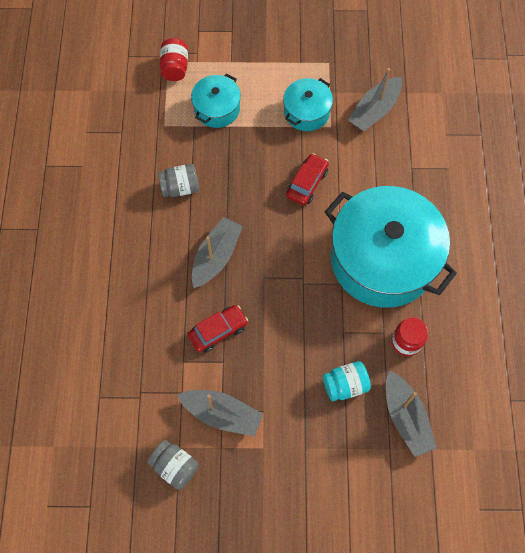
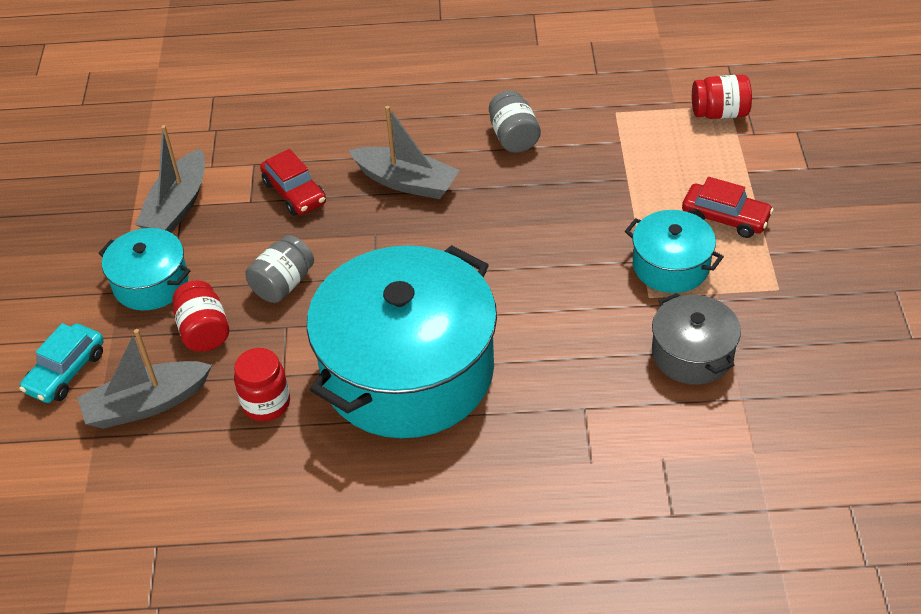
camera: 90 degrees right, 20 degrees down
grey jar [148,440,199,490] -> grey jar moved to [246,235,314,303]
turquoise pot [191,74,241,128] -> turquoise pot moved to [98,228,191,311]
red car [286,153,329,206] -> red car moved to [682,177,774,238]
turquoise jar [323,361,371,401] -> red jar [172,280,229,352]
grey boat [348,68,402,132] -> grey pot [652,293,741,385]
none -> turquoise car [19,323,104,403]

